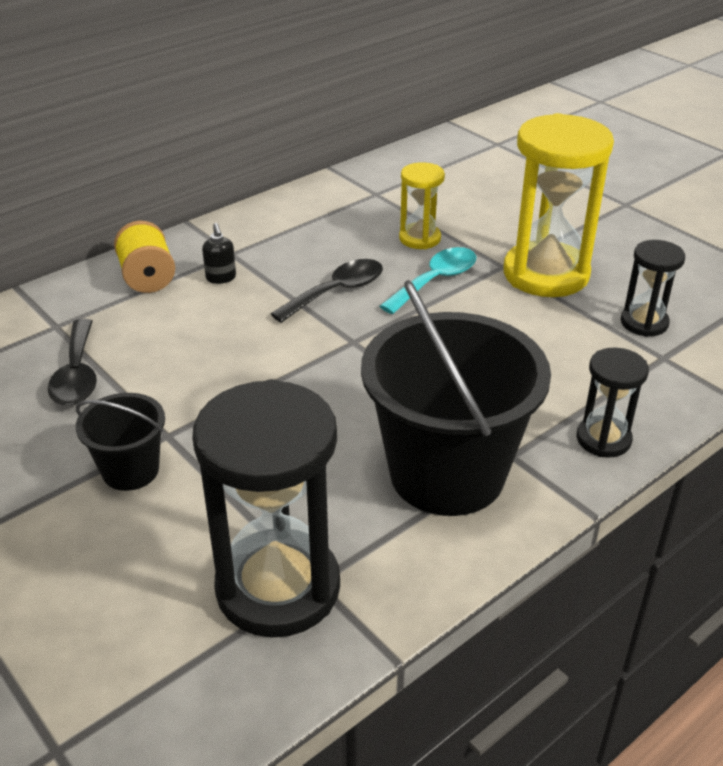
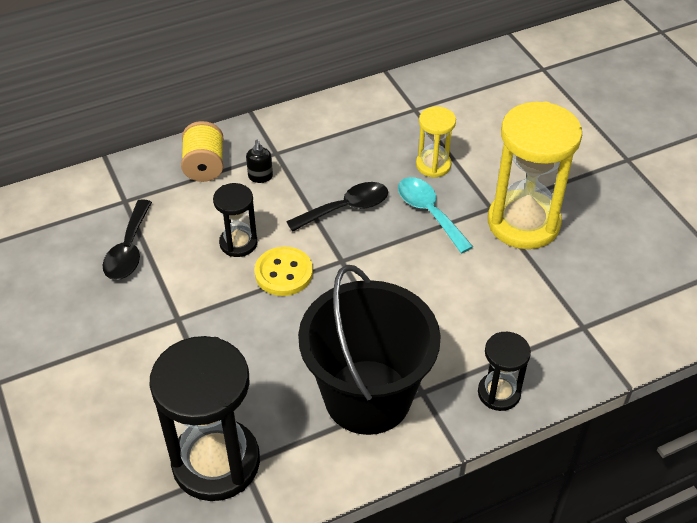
camera: 15 degrees right, 10 degrees up
black bucket [76,393,165,491] -> none
turquoise spoon [380,247,476,314] -> turquoise spoon turned 90 degrees counterclockwise [398,177,473,253]
black hourglass [621,240,685,337] -> black hourglass moved to [213,183,258,257]
none -> yellow button [254,247,313,296]

